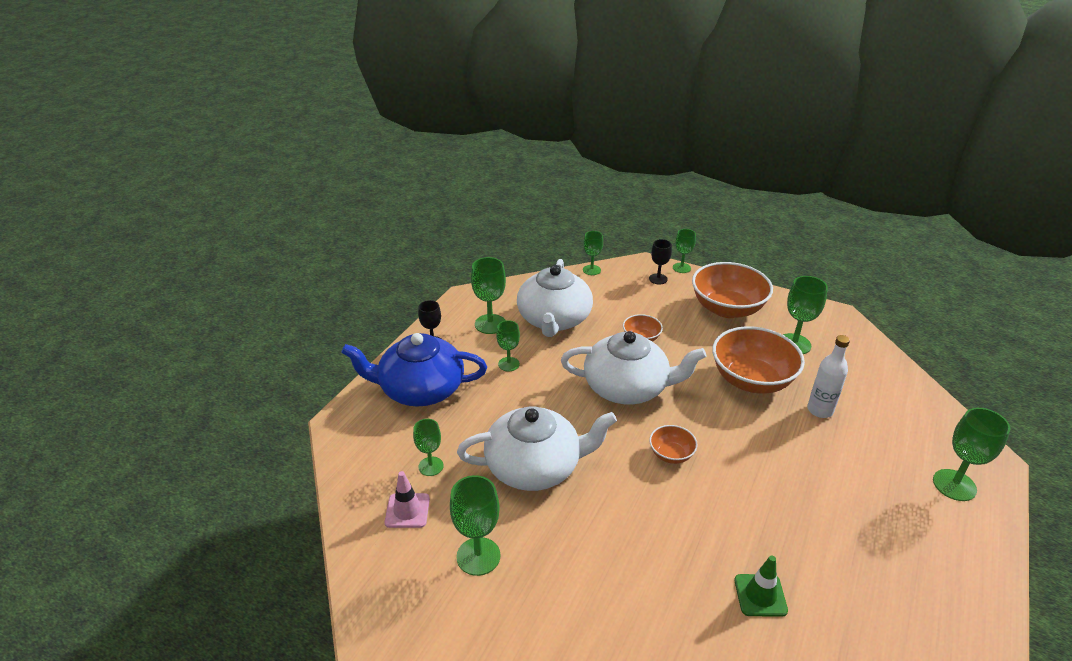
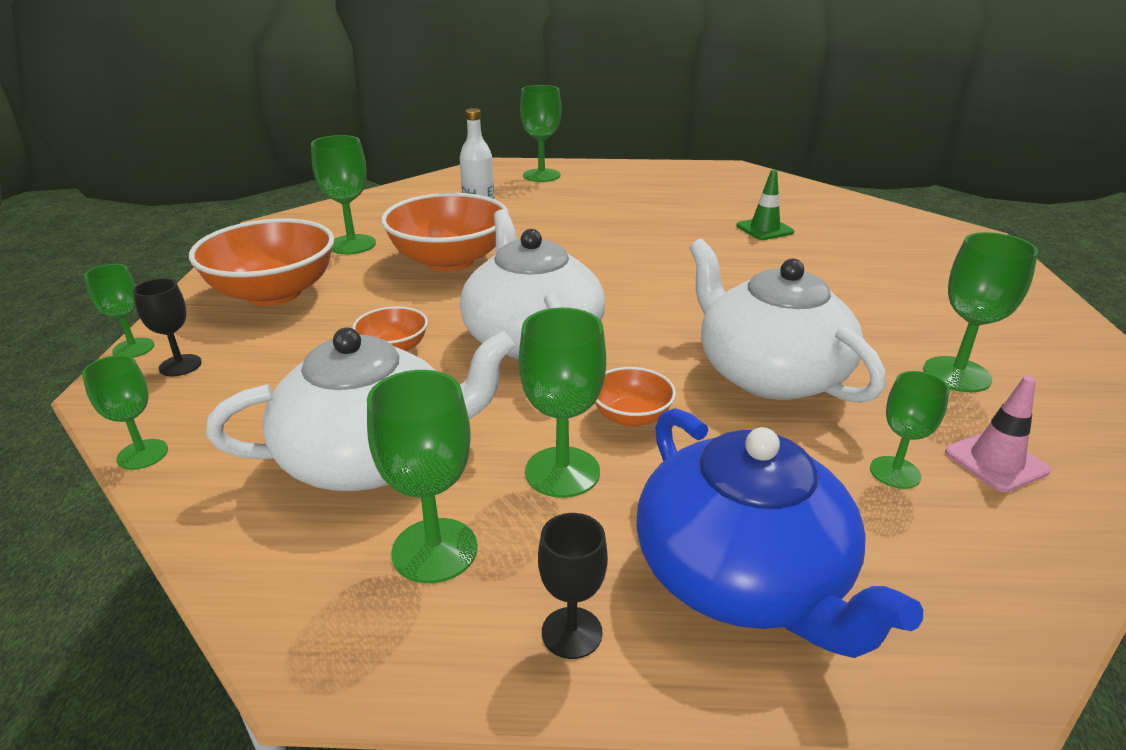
camera: 115 degrees left, 5 degrees down
green goblet [496,320,520,371] -> green goblet [519,308,606,498], size x1.57
orange bowl [649,425,698,464] -> orange bowl moved to [595,367,676,427]

